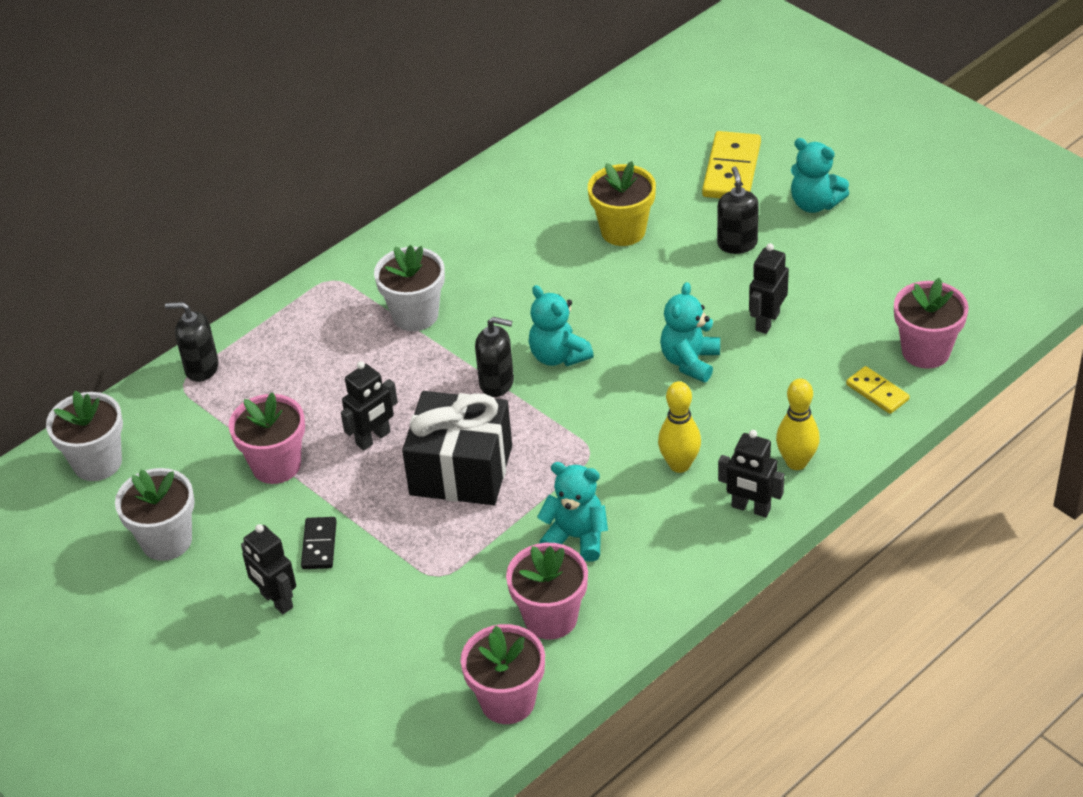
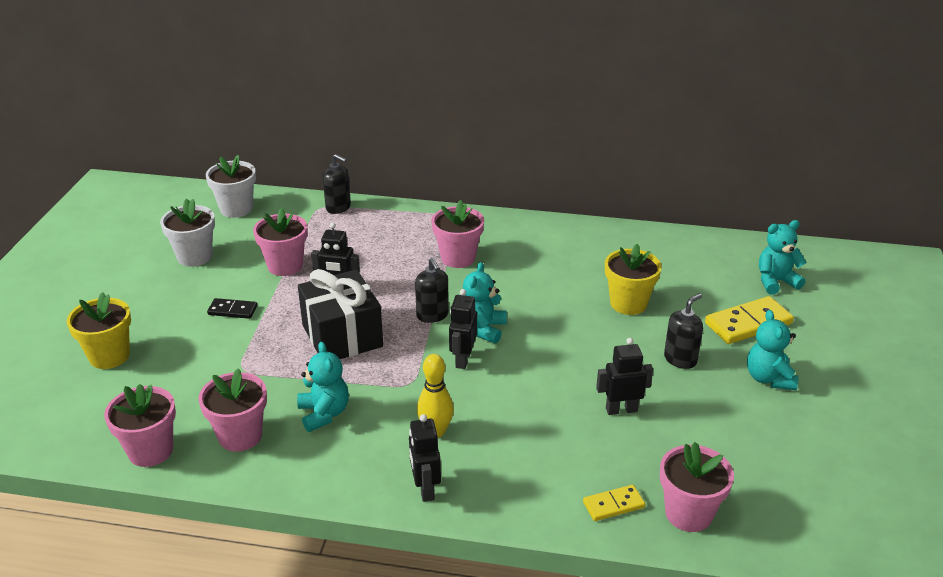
camera: 50 degrees right, 10 degrees down
black soap dispenser [165,302,219,382] -> black soap dispenser turned 150 degrees clockwise [323,154,351,214]
black robot [241,524,296,614] -> black robot moved to [449,289,477,369]
black domino [301,517,337,569] -> black domino turned 45 degrees clockwise [207,298,257,319]
white flower pot [374,245,445,331] -> pink flower pot [431,200,484,268]
turquoise teddy bear [660,282,720,382] -> turquoise teddy bear moved to [759,220,807,294]
yellow bowling pin [776,378,820,470] -> none
yellow domino [846,366,910,414] -> yellow domino turned 60 degrees clockwise [583,485,645,521]
none -> yellow flower pot [67,292,131,369]

